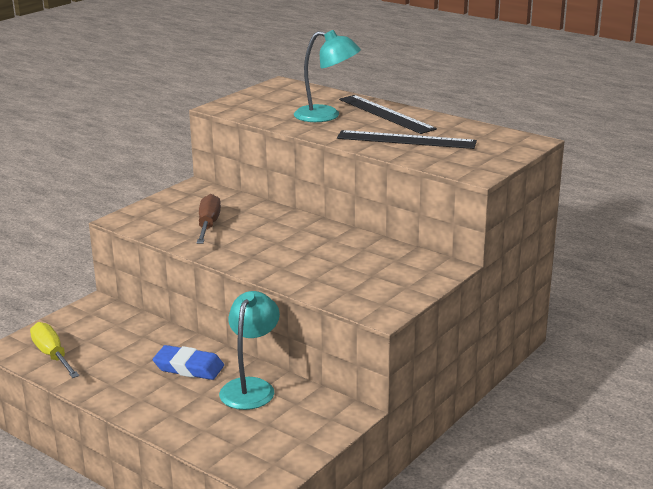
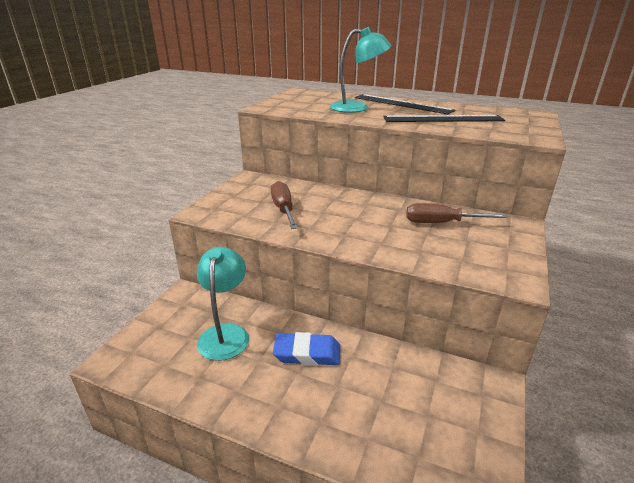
camera: 15 degrees left, 5 degrees up
yellow screwdriver [30,322,79,378] -> none
turquoise lamp [219,291,280,410] -> turquoise lamp moved to [197,247,249,361]
none -> brown screwdriver [406,203,508,223]

